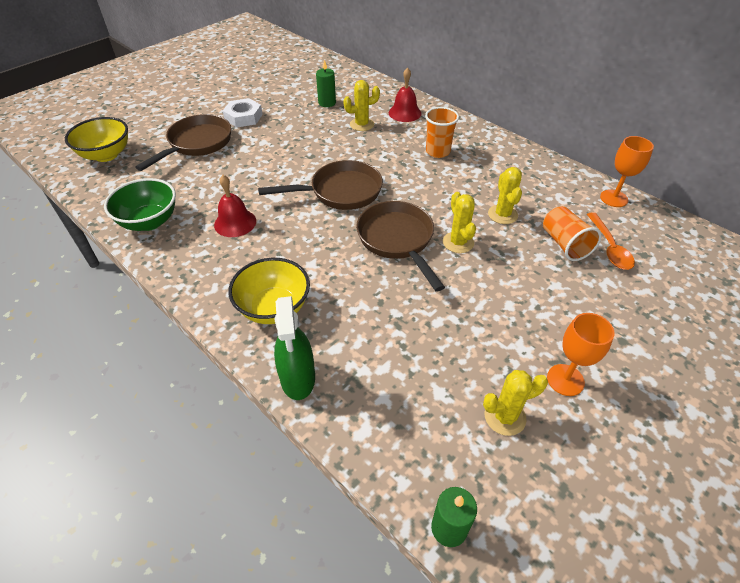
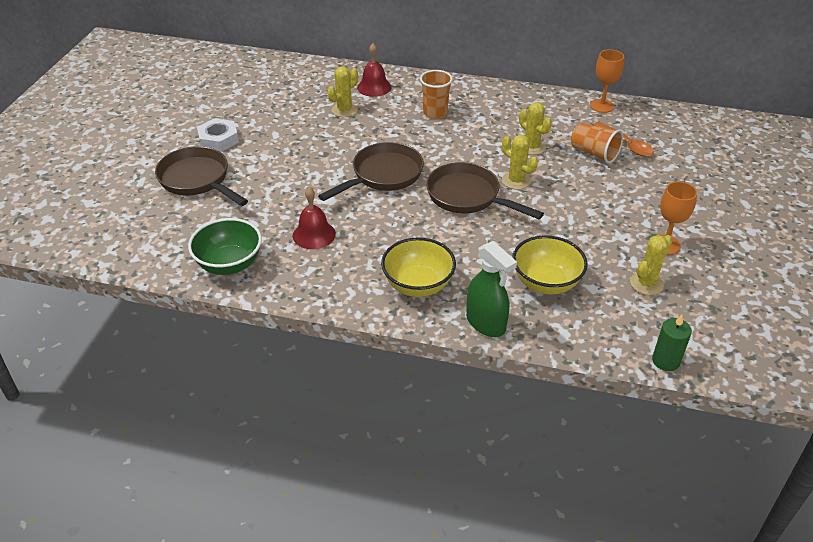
camera: 30 degrees left, 5 degrees down
yellow bowl [65,117,128,162] -> yellow bowl moved to [512,235,588,294]
brown pan [135,114,231,171] -> brown pan turned 45 degrees counterclockwise [155,146,248,206]
green candle [316,60,336,107] -> none

